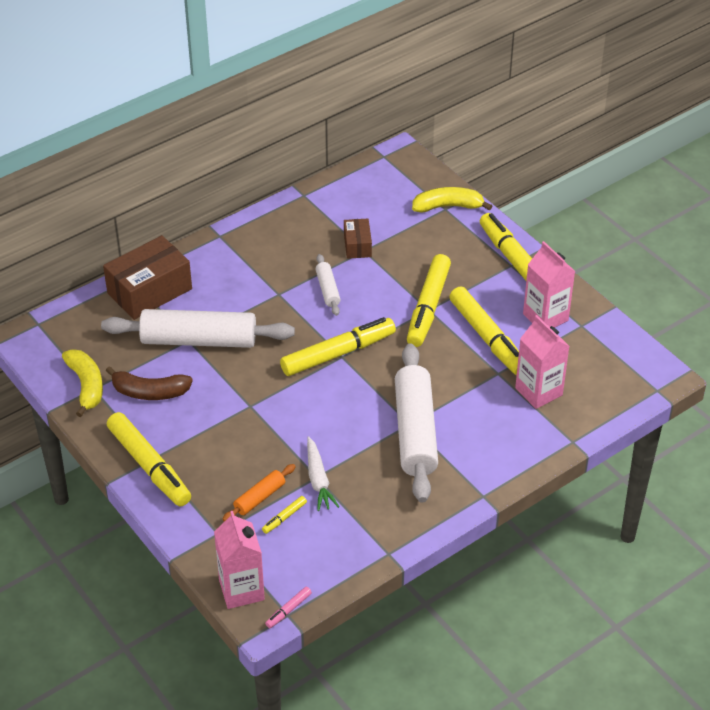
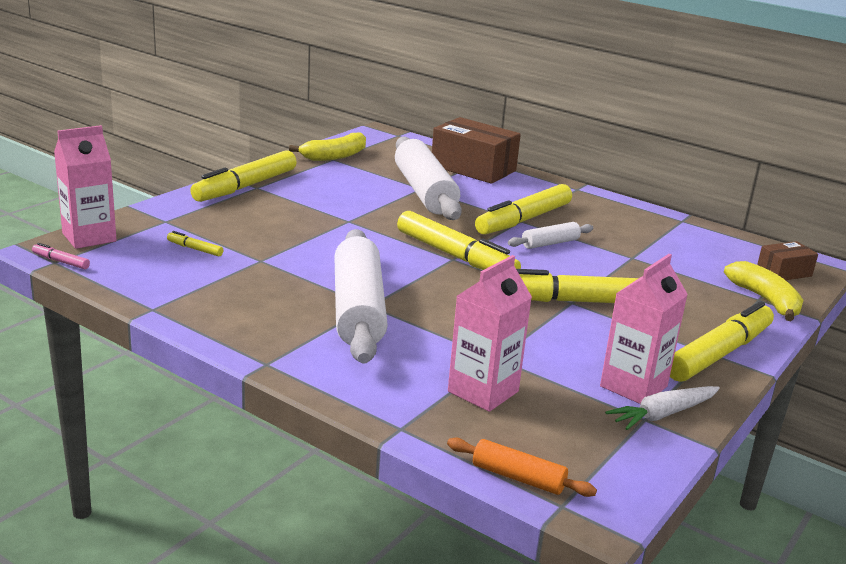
camera: 70 degrees right, 20 degrees down
brown banana [106,366,193,400] -> none
orange rolling pin [222,464,296,522] -> orange rolling pin moved to [447,438,597,497]
white carrot [307,436,339,511] -> white carrot moved to [605,386,720,430]
brown box [344,219,372,259] -> brown box moved to [757,241,818,280]
white rolling pin [395,343,438,503] -> white rolling pin turned 75 degrees counterclockwise [334,229,388,364]
yellow marker [449,286,519,375] -> yellow marker moved to [475,184,572,235]

